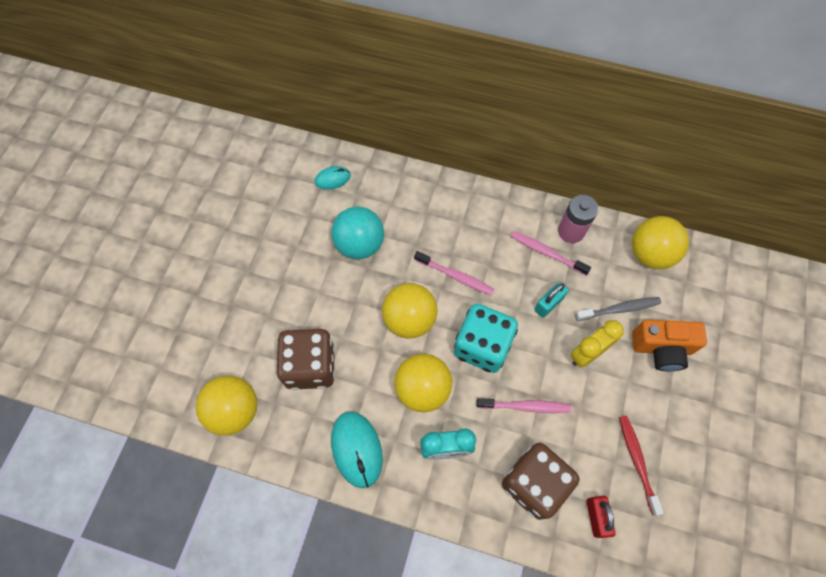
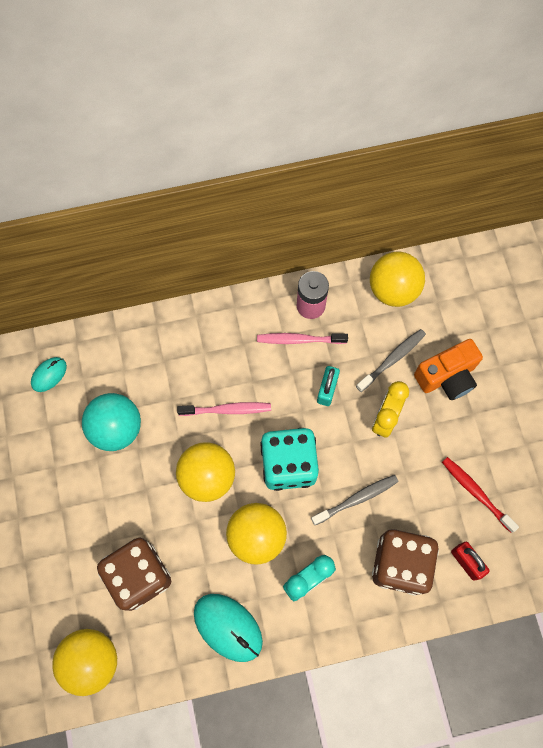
camera: 30 degrees left, 5 degrees up
pink toothbrush [476,398,571,413] -> grey toothbrush [311,475,399,525]

